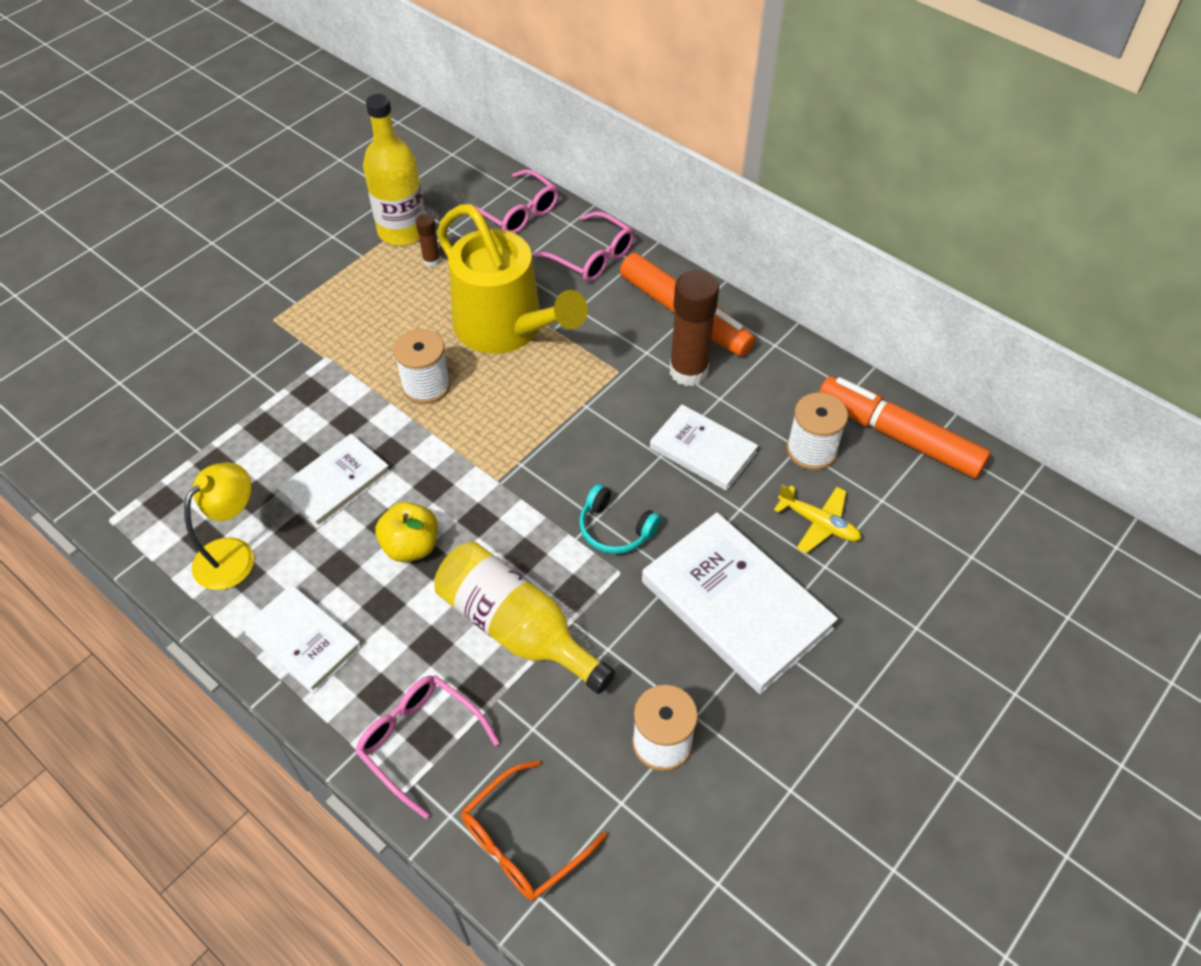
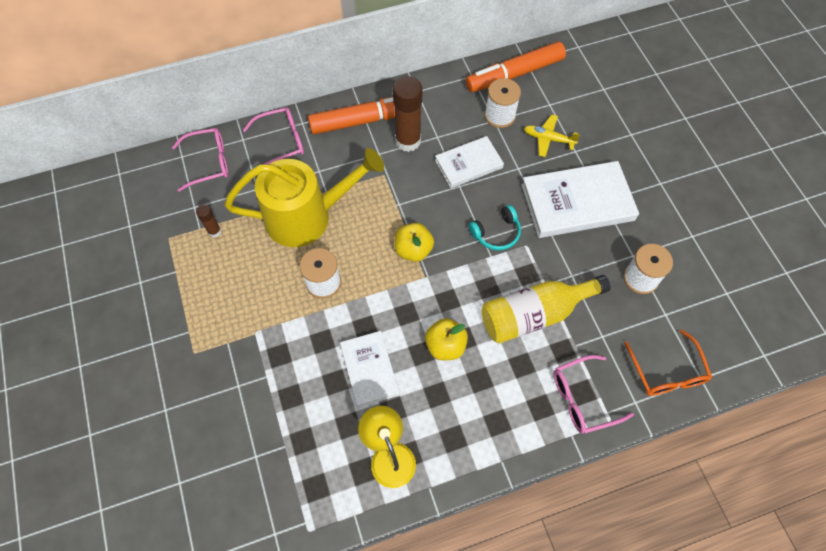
camera: 60 degrees left, 10 degrees up
white book [242,584,362,694] -> none
yellow bottle [363,94,425,246] -> none
yellow plane [774,485,861,553] -> yellow plane turned 135 degrees counterclockwise [524,115,580,157]
none -> yellow apple [394,223,434,262]

